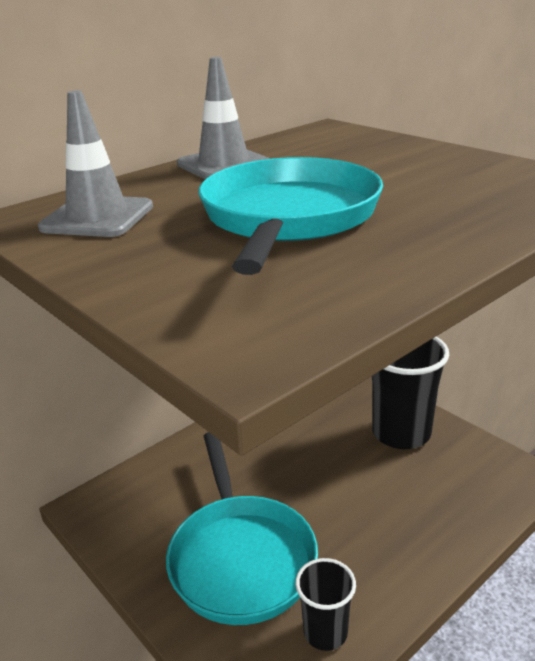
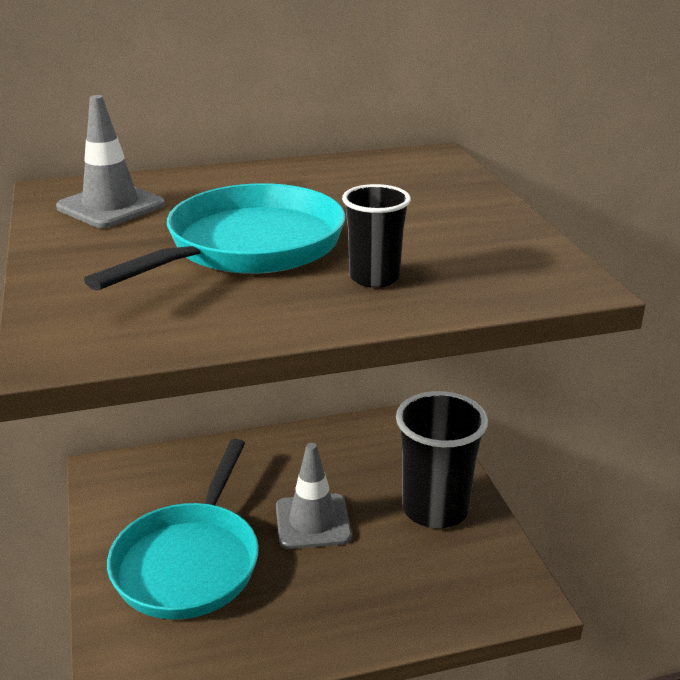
camera: 25 degrees right, 0 degrees up
grey traffic cone [177,57,270,179] -> grey traffic cone moved to [276,443,352,549]
black cup [295,558,356,651] -> black cup moved to [342,184,411,288]

